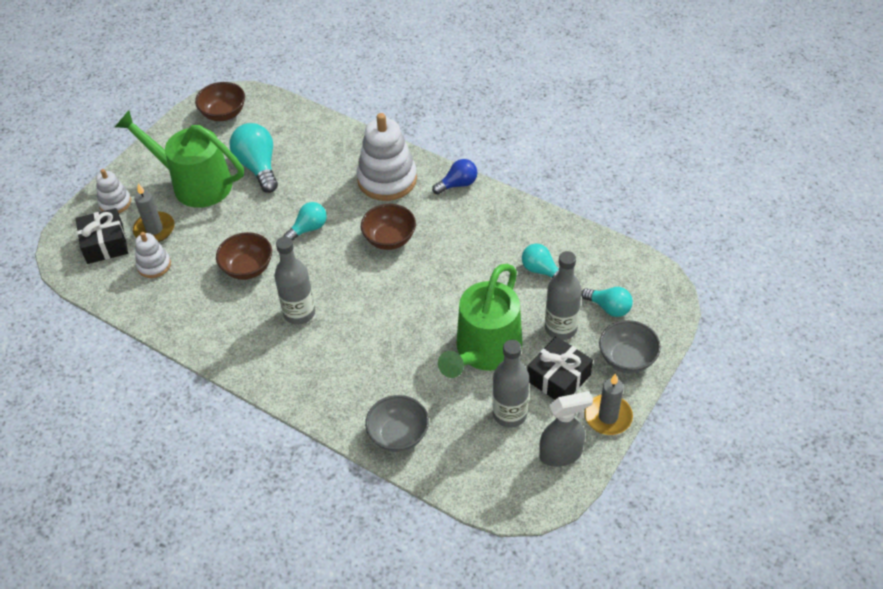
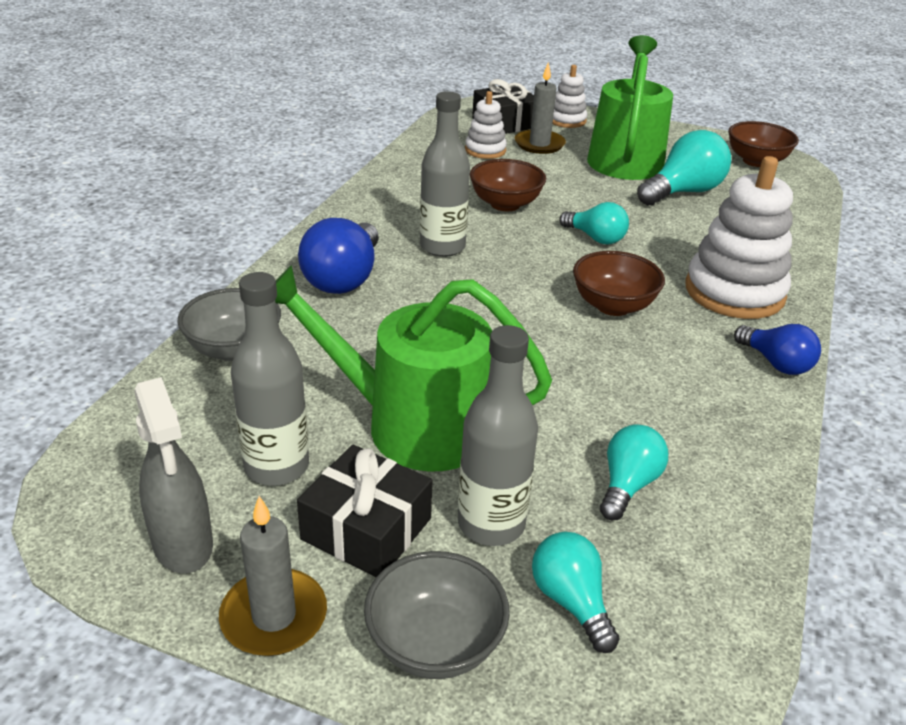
camera: 75 degrees right, 15 degrees down
turquoise light bulb [581,287,633,317] -> turquoise light bulb turned 135 degrees clockwise [532,532,620,653]
none -> blue light bulb [298,218,379,294]

